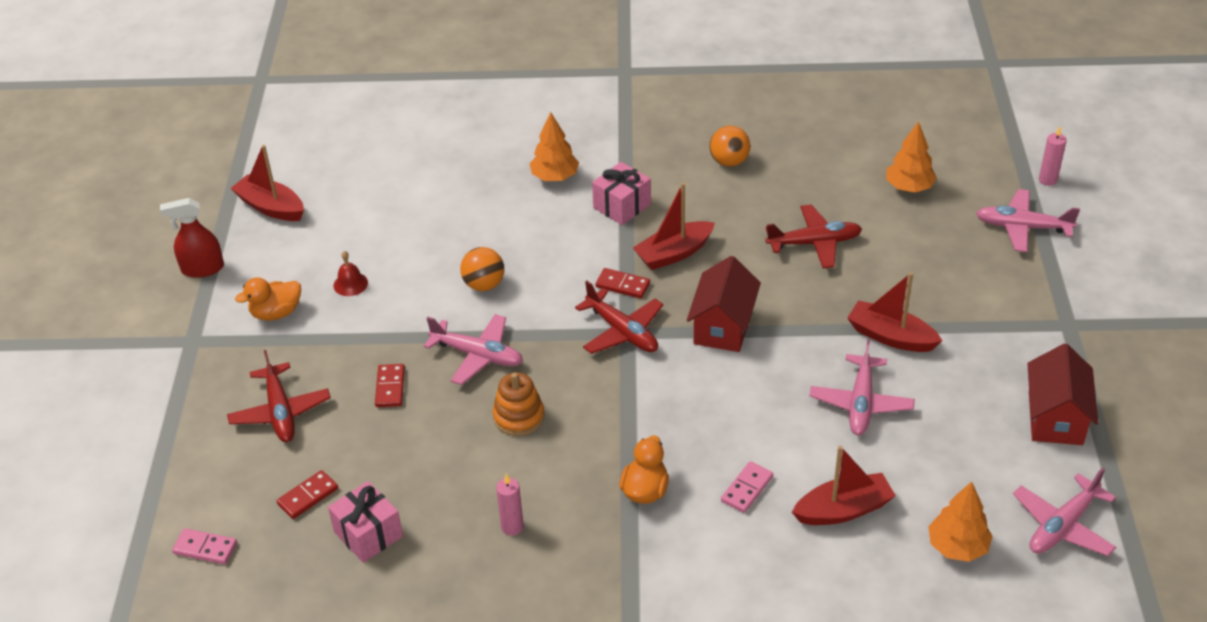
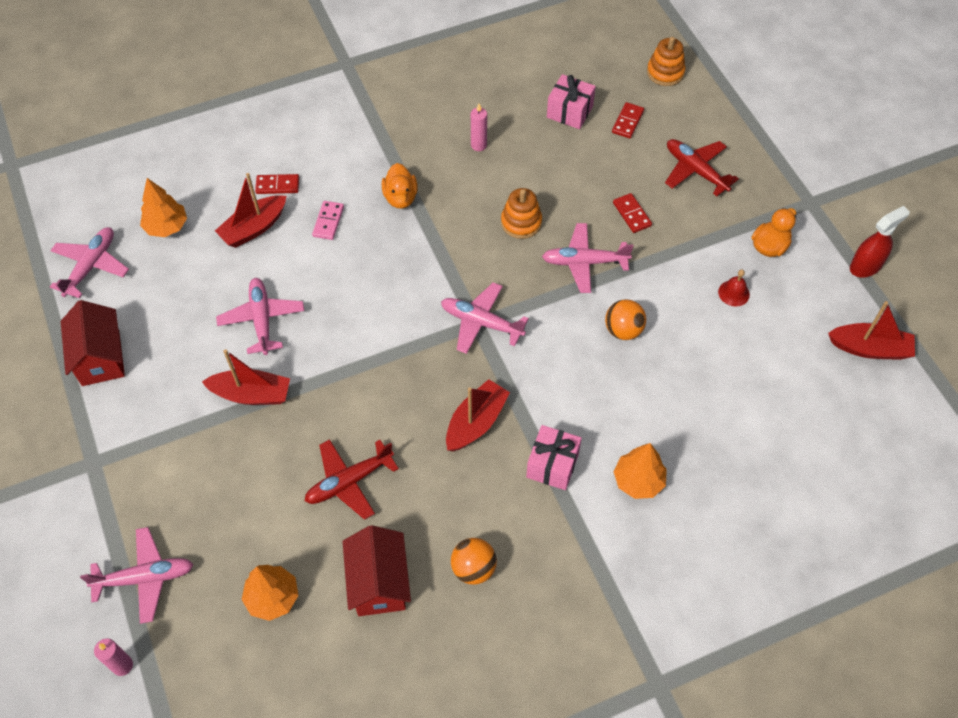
camera: 155 degrees right, 15 degrees up
pink domino [172,528,237,564] -> orange stacking toy [647,37,686,86]
red plane [575,281,663,354] -> pink plane [441,282,529,354]
red domino [596,268,650,299] -> red domino moved to [255,174,299,194]
red house [687,256,761,352] -> red house moved to [342,525,411,616]

